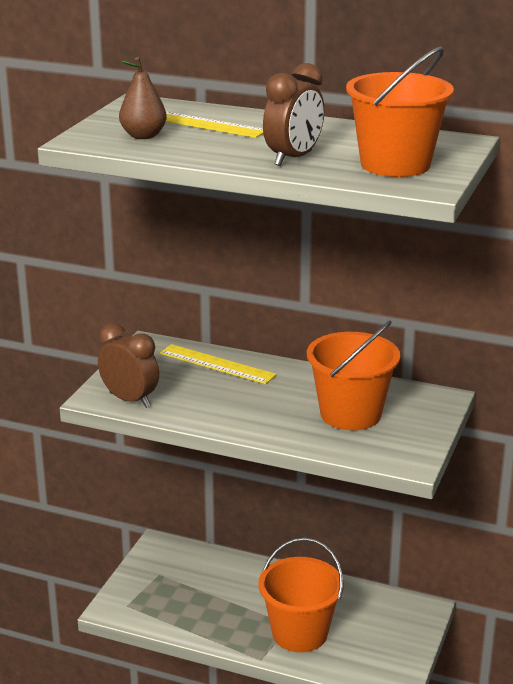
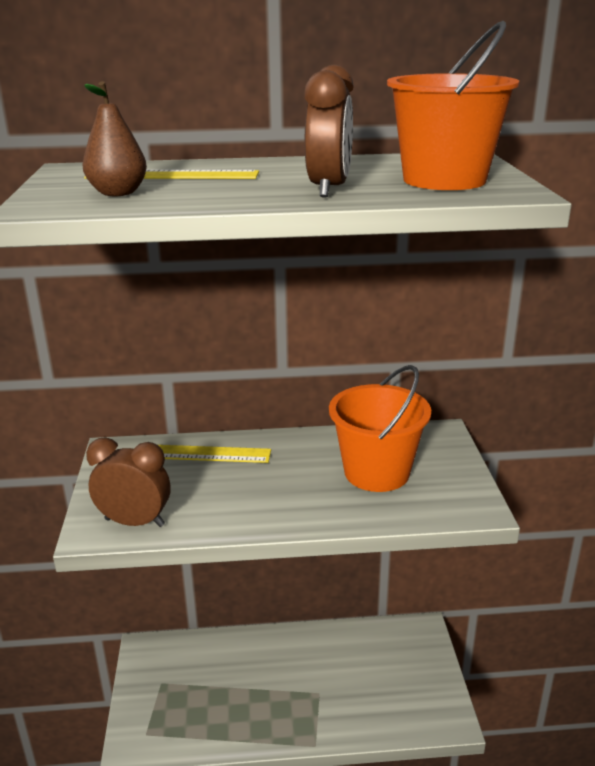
camera: 25 degrees left, 0 degrees up
orange bucket [259,537,344,652] -> none

